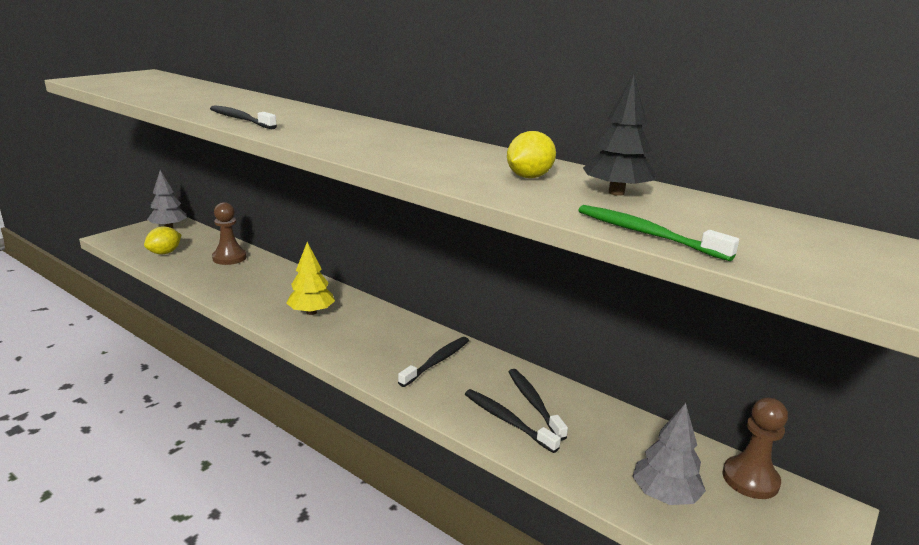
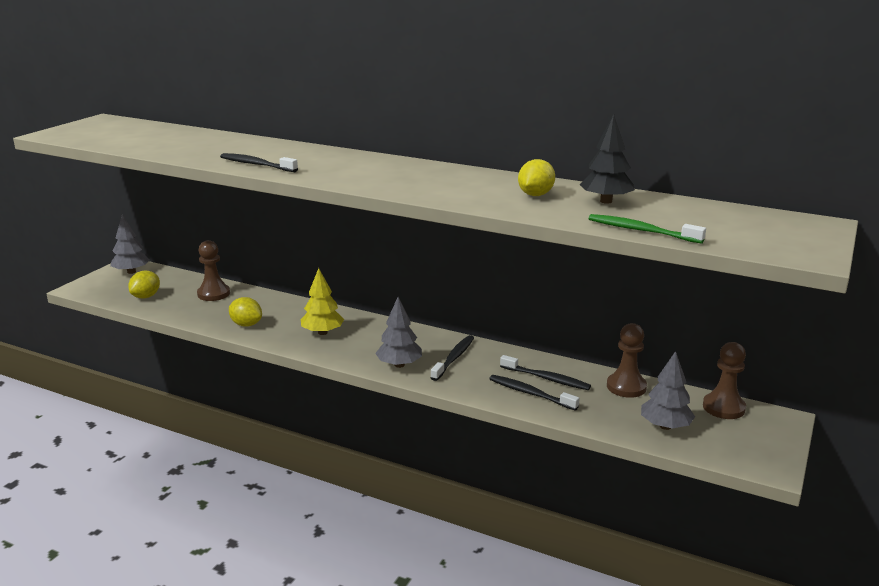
camera: 10 degrees left, 0 degrees up
black toothbrush [508,369,568,441] -> black toothbrush turned 150 degrees clockwise [500,355,591,390]
none -> yellow lemon [229,297,262,327]
none -> grey tree [375,297,422,368]
none -> brown pawn [607,323,647,398]

